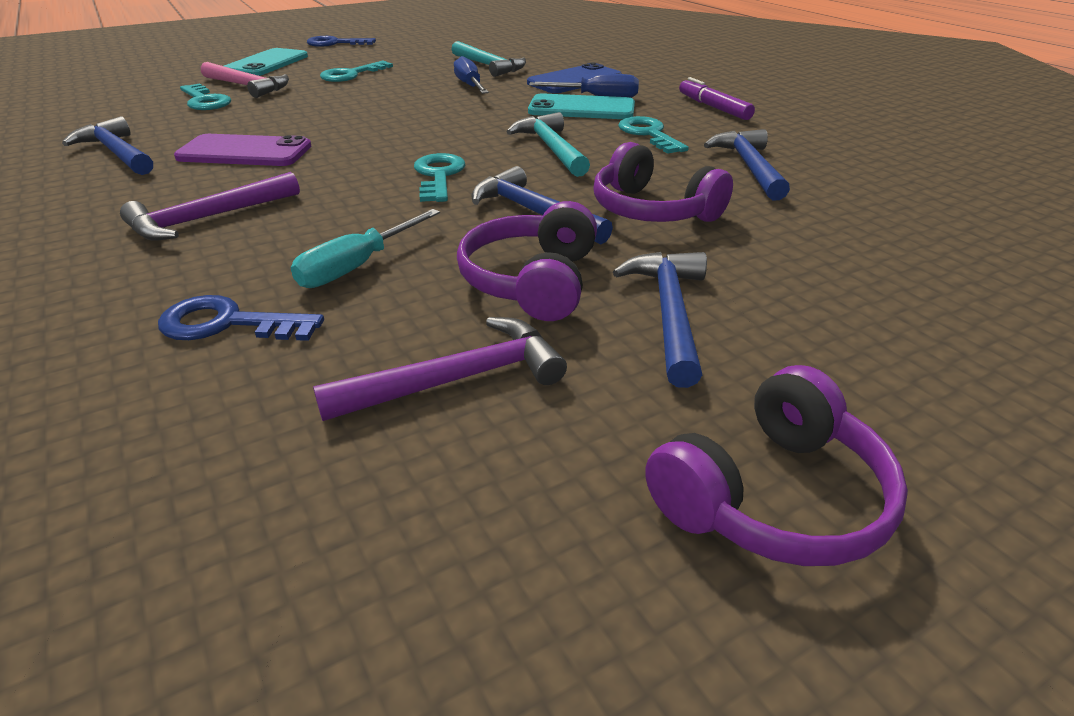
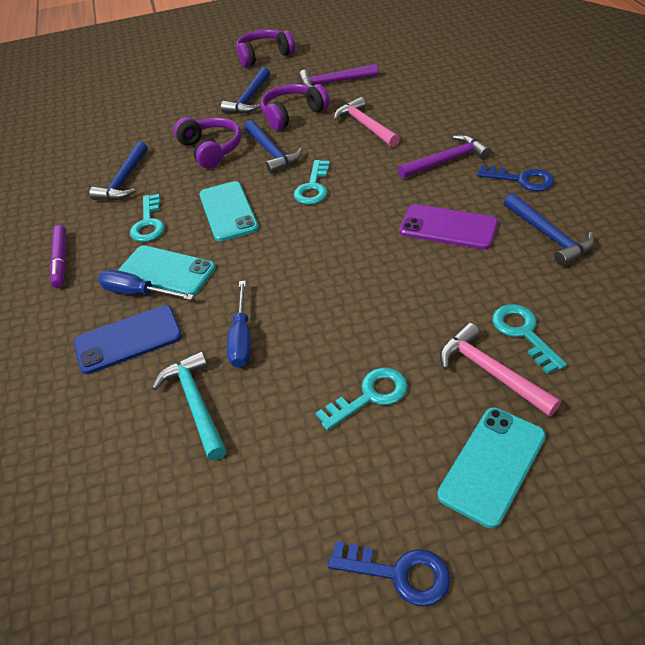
camera: 160 degrees left, 10 degrees up
blue key [158,295,324,341] -> blue key moved to [477,165,554,191]
turquoise screwdriver [291,209,440,288] -> pink hammer [334,97,400,147]
purple headphones [457,201,597,321] -> purple headphones turned 150 degrees counterclockwise [261,84,329,130]
turquoise hammer [507,112,590,177] -> turquoise phone [199,181,259,242]

